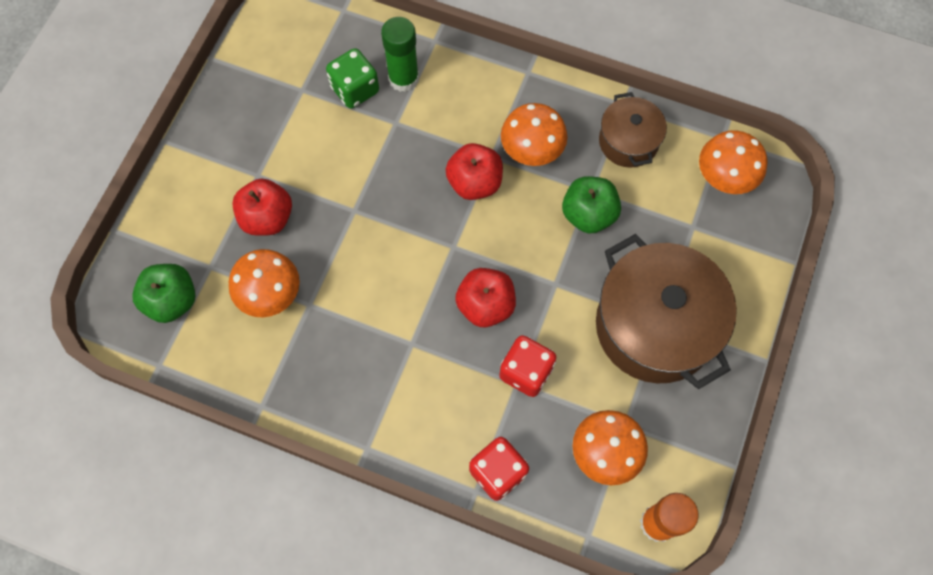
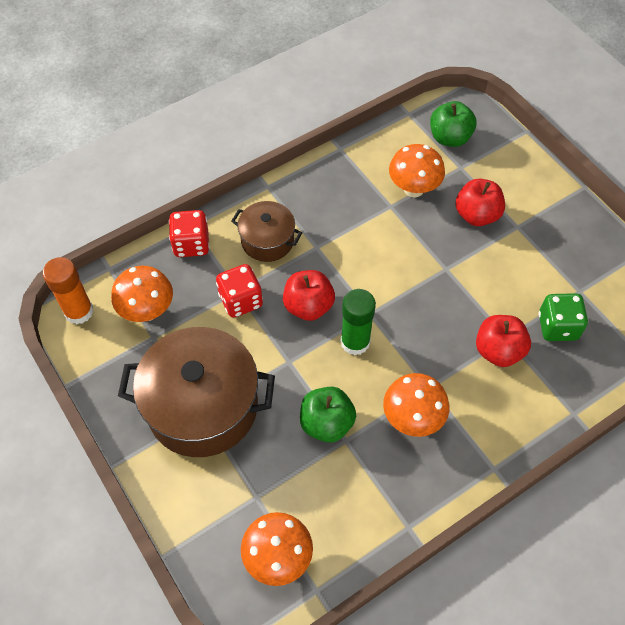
camera: 125 degrees right, 10 degrees down
green glue stick [381,17,419,92] -> green glue stick moved to [341,289,376,355]
red apple [446,143,503,200] -> red apple moved to [476,315,531,367]
brown pot [599,92,667,168] -> brown pot moved to [231,201,302,262]

